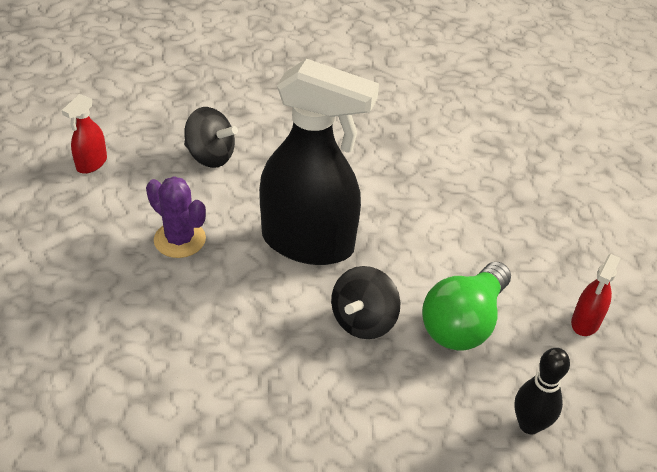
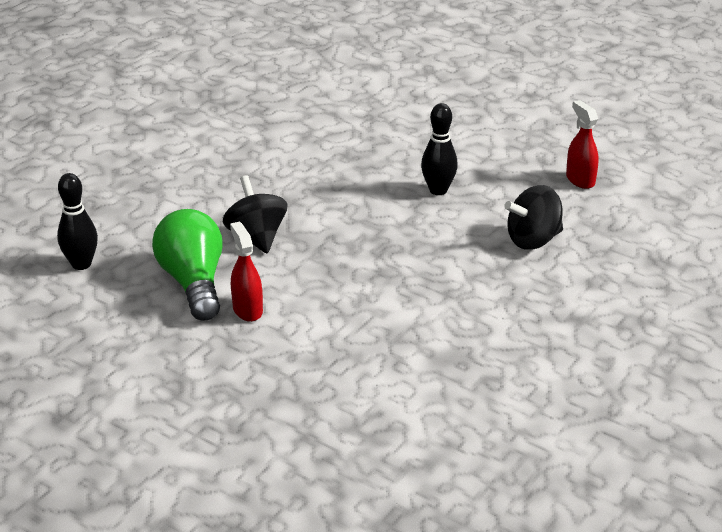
camera: 130 degrees right, 10 degrees down
purple cactus [146,176,206,258] -> black bowling pin [421,103,458,195]
black spray bottle [259,59,379,265] -> none
red spray bottle [571,254,621,336] -> red spray bottle moved to [230,222,263,322]

